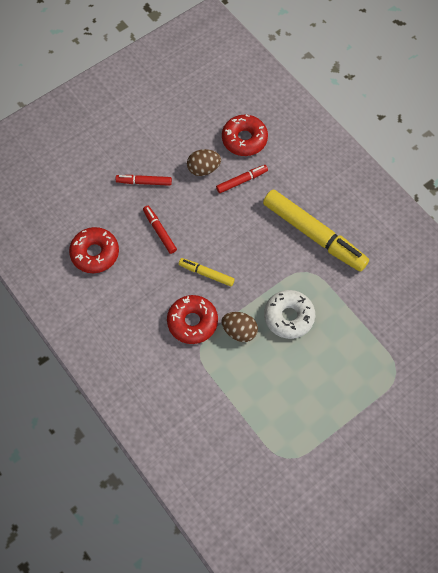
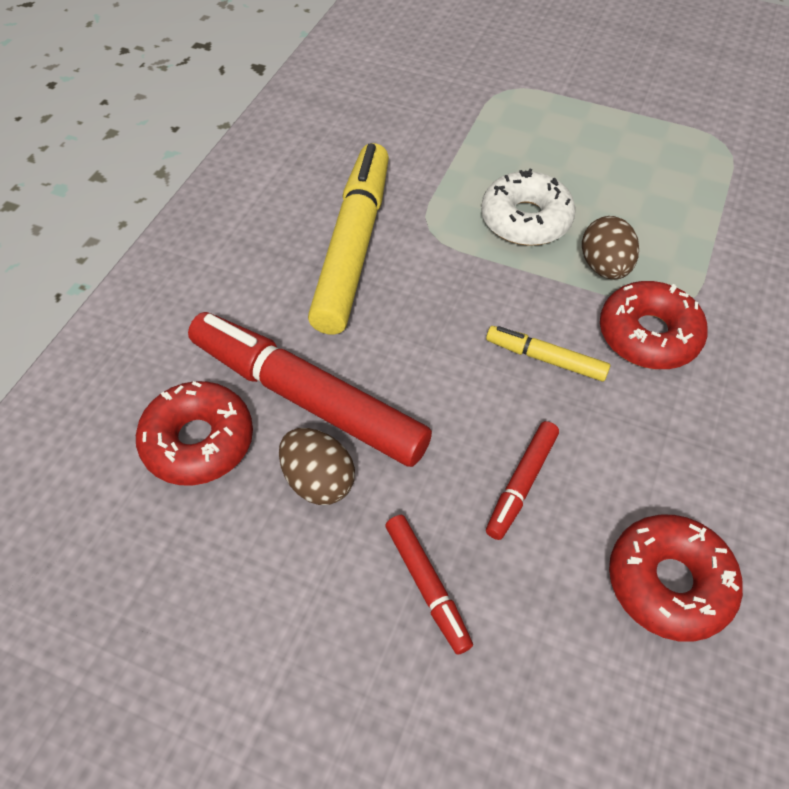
camera: 120 degrees left, 10 degrees down
yellow marker [179,258,235,287] -> yellow marker turned 120 degrees clockwise [486,326,610,381]
red marker [216,165,268,193] -> red marker [188,312,432,467], size x2.12

